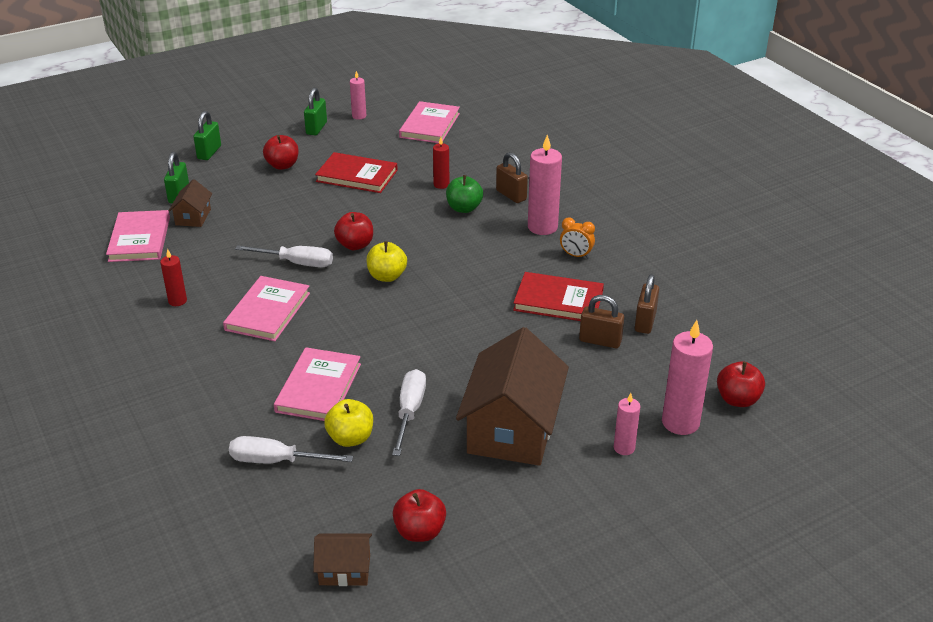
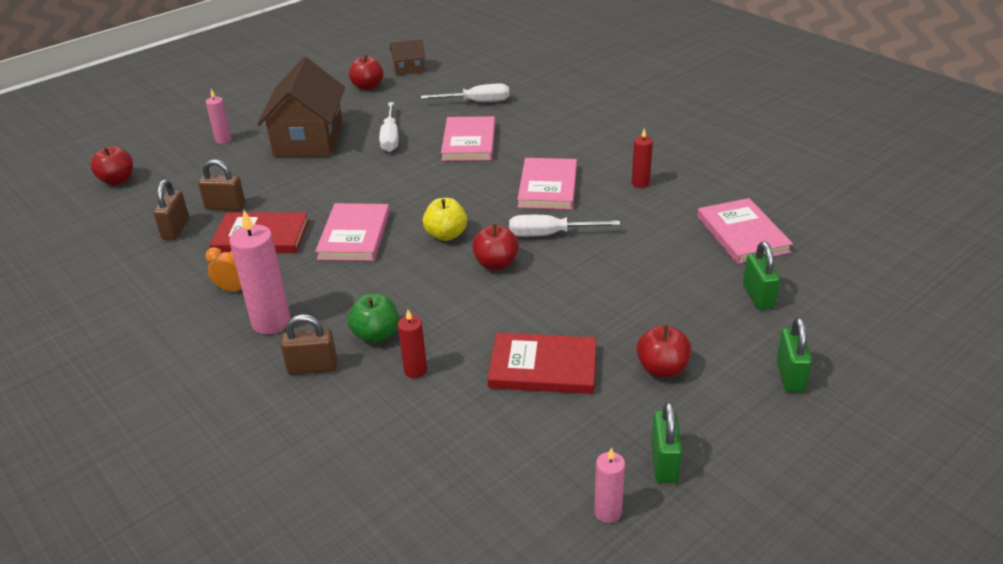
camera: 170 degrees right, 0 degrees up
brown house [168,179,212,227] -> none
yellow apple [324,399,373,447] -> none
pink book [399,101,460,143] -> pink book moved to [315,203,390,261]
brown padlock [496,152,528,203] -> brown padlock turned 45 degrees counterclockwise [281,314,337,375]
pink candle [662,320,713,435] -> none

